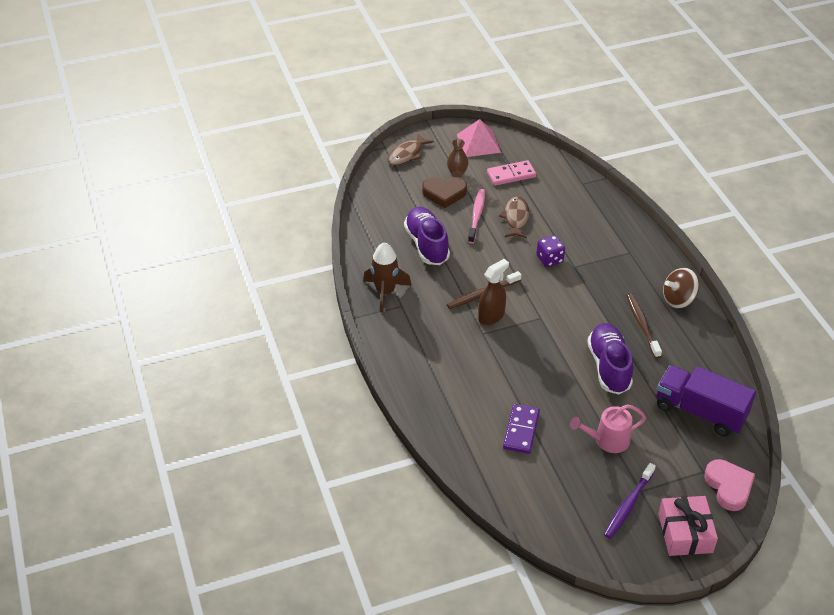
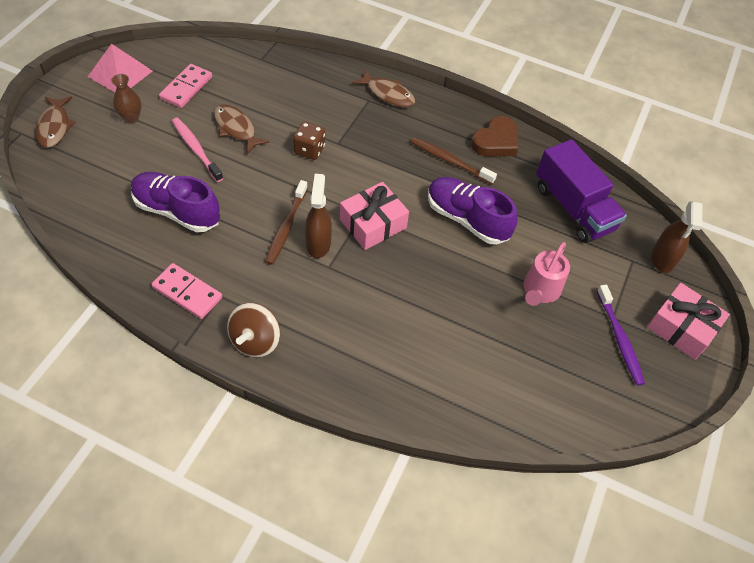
camera: 50 degrees left, 10 degrees up
brown rocket [363,242,412,313] -> pink domino [151,263,222,319]
brown heart [422,177,467,208] -> brown heart moved to [471,116,518,157]
purple domino [503,404,540,454] -> none
purple dice [536,235,565,267] -> brown dice [293,122,325,160]
purple truck [657,365,756,436] -> purple truck turned 105 degrees counterclockwise [536,139,627,243]
brown spinning top [663,268,699,309] -> brown spinning top moved to [227,303,280,357]
pink heart [704,459,755,511] -> brown spray bottle [651,201,702,273]
none -> pink gift [340,182,409,250]
none -> brown fish [352,69,415,107]

